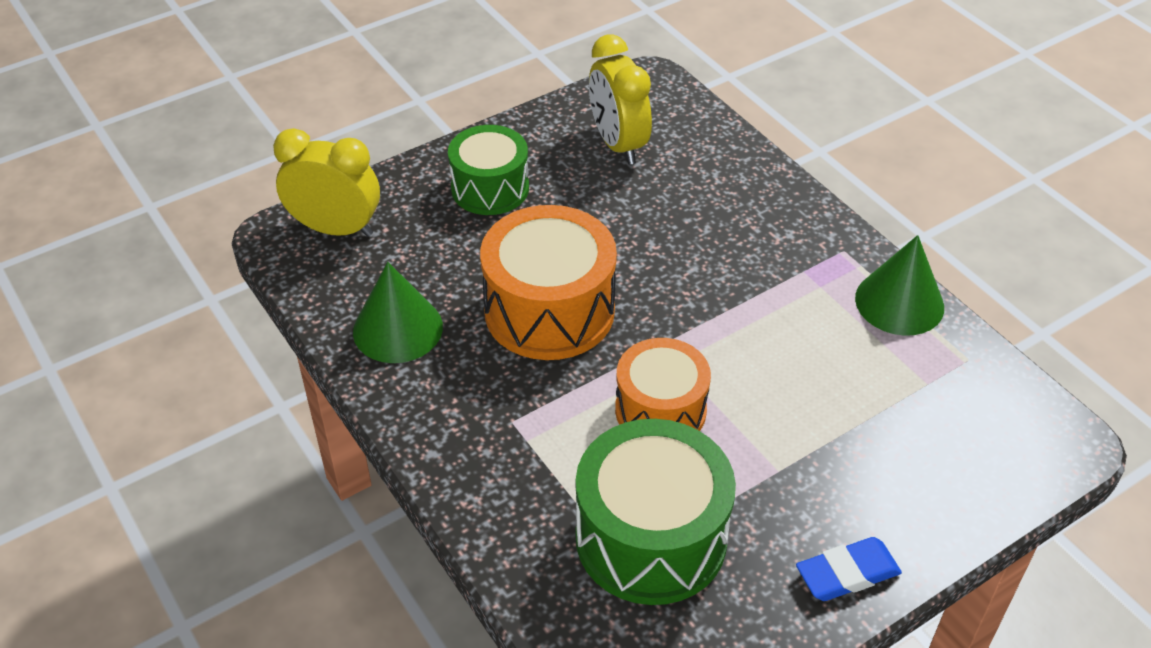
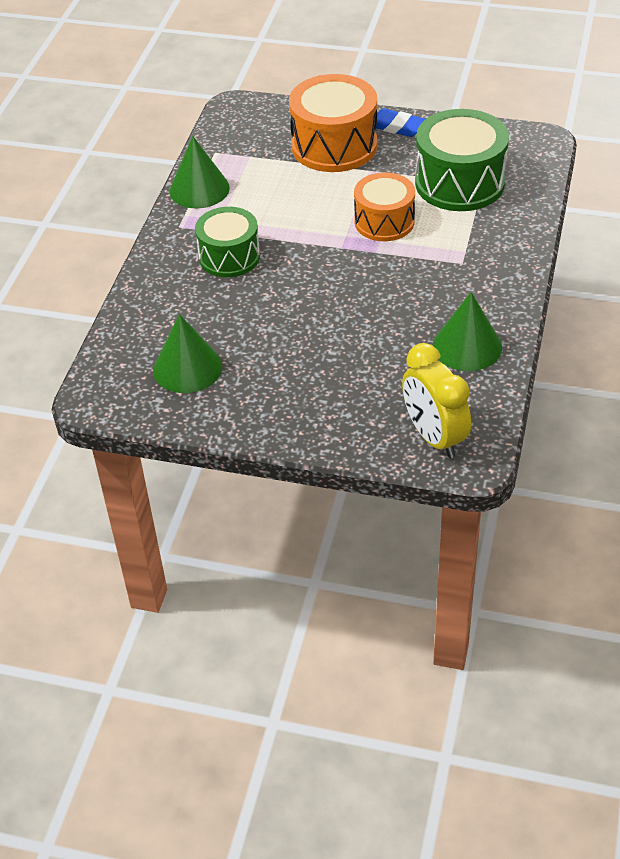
camera: 130 degrees left, 0 degrees up
green drum [448,125,529,215] -> green drum moved to [195,207,260,277]
orange drum [480,205,617,360] -> orange drum moved to [289,74,377,172]
yellow clock [589,34,652,165] -> green cone [153,314,222,393]

